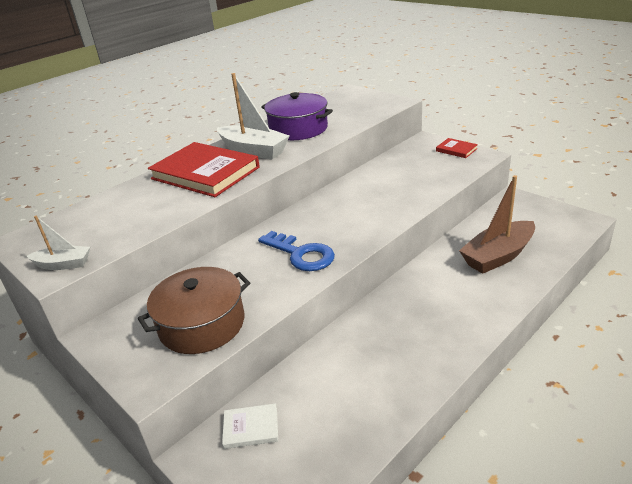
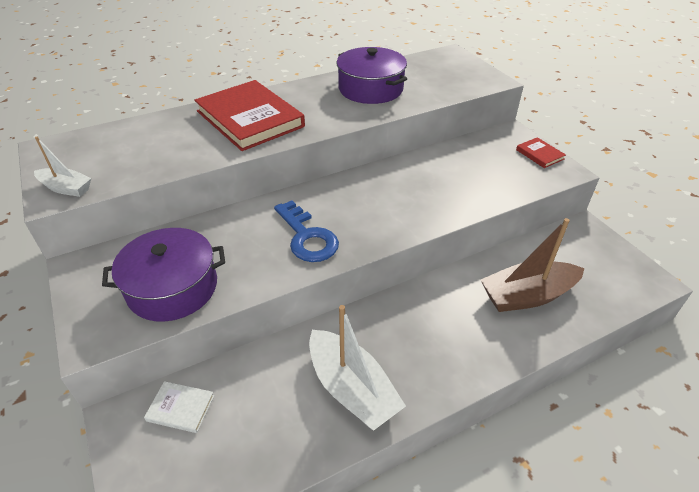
camera: 15 degrees right, 10 degrees up
brown pot [138,267,250,354] -> purple pot [102,228,225,322]
white boat [217,73,290,160] -> white boat moved to [309,305,406,431]

